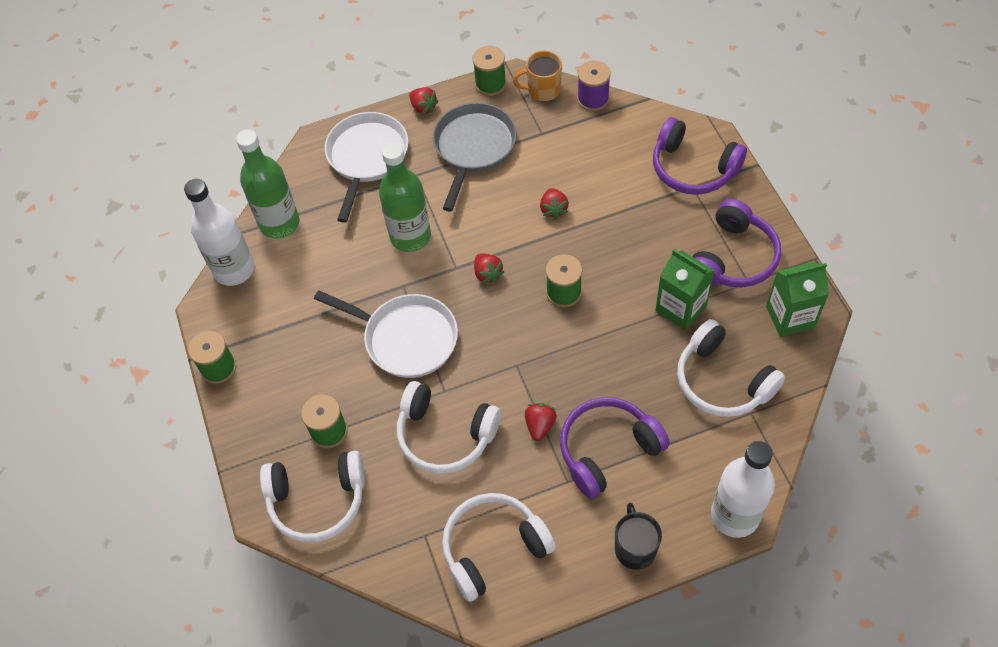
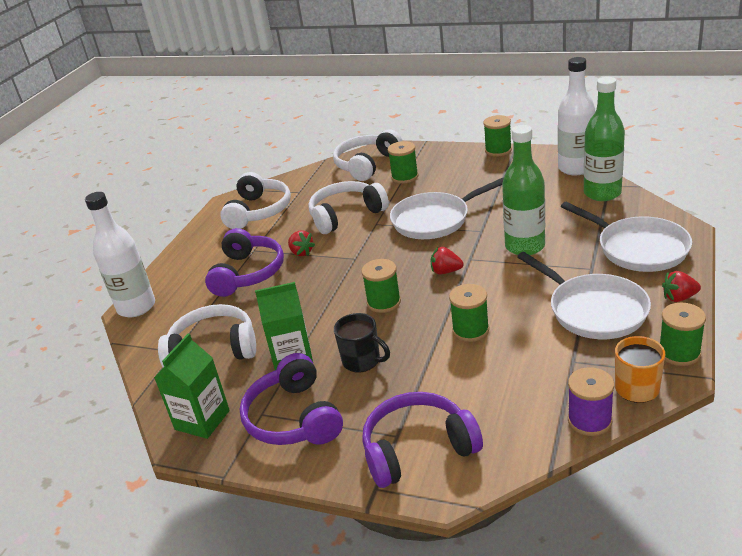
camera: 130 degrees right, 25 degrees down
grey pan [433,102,517,212] -> white pan [517,252,651,339]
red strawberry [540,188,569,219] -> green spool [449,284,489,342]
black mug [615,503,662,570] -> black mug moved to [334,313,390,372]

